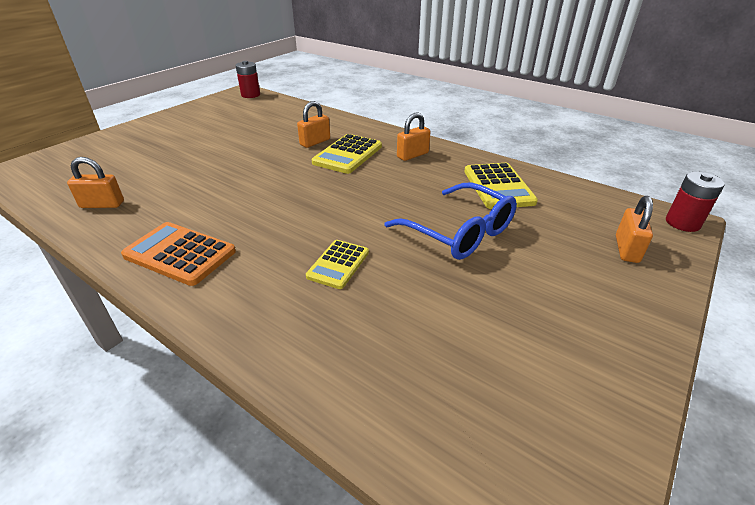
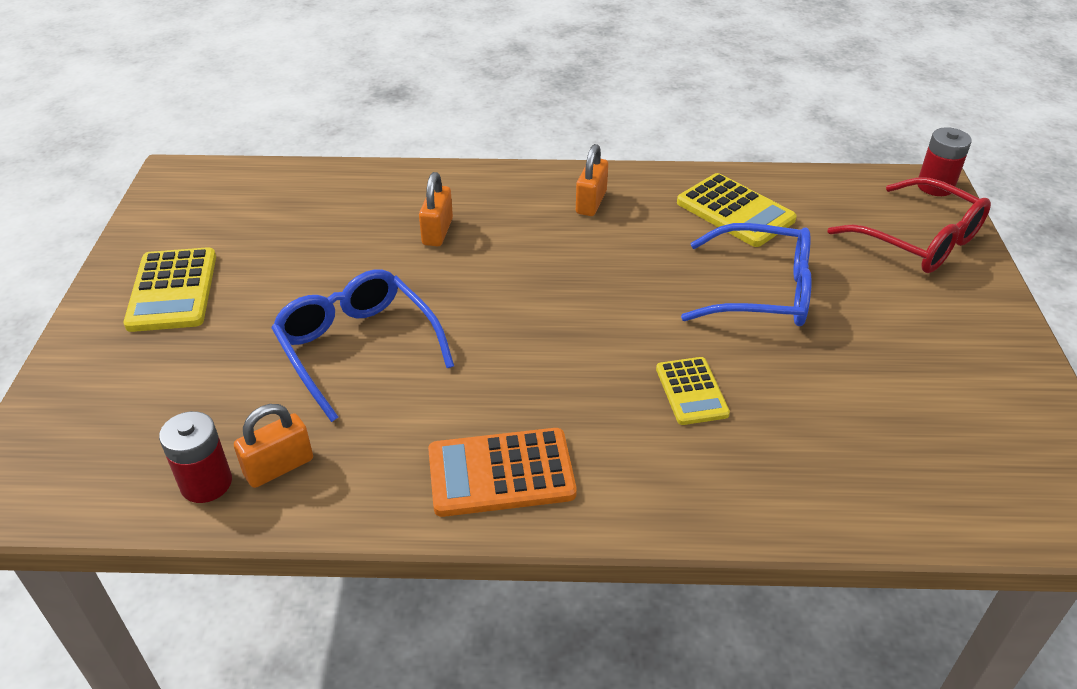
camera: 35 degrees left, 5 degrees up
red battery [236,61,260,98] -> red battery moved to [159,411,232,503]
yellow calculator [312,134,382,174] -> yellow calculator moved to [123,247,216,332]
orange padlock [616,196,653,263] -> red glasses [828,177,991,273]
none -> blue glasses [271,269,454,422]

